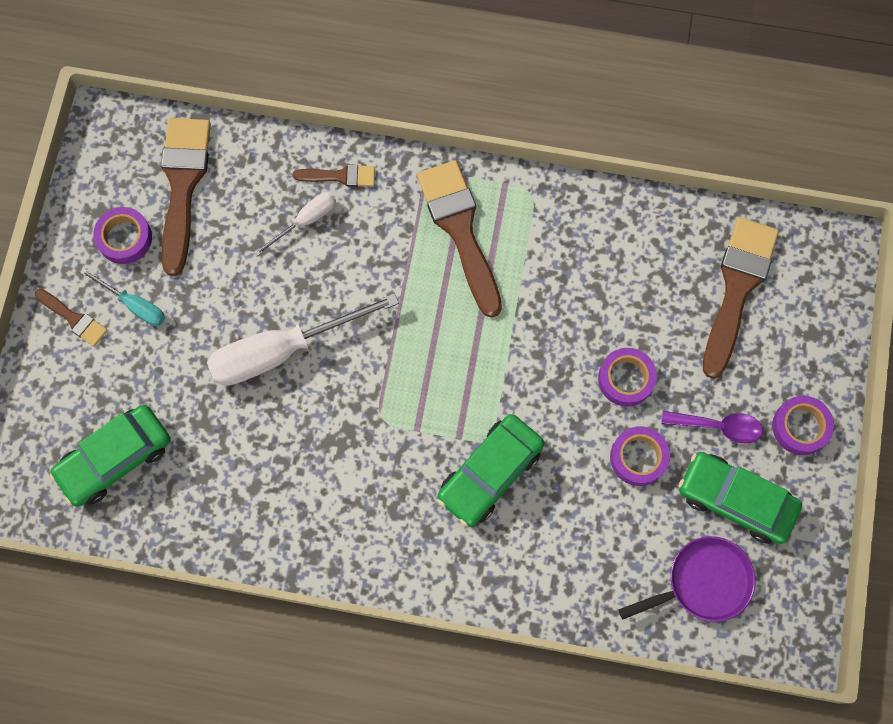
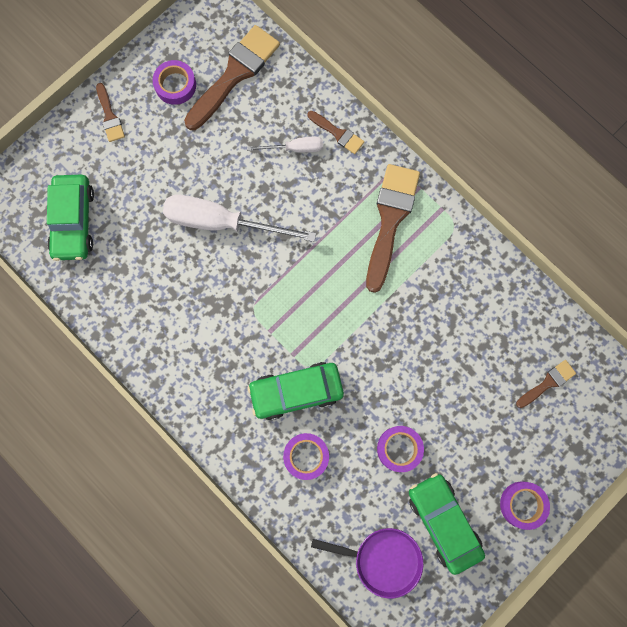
camera: 35 degrees right, 5 degrees up
green car [50,405,170,507] -> green car turned 90 degrees counterclockwise [47,175,94,261]
turquoise screwdriver [80,268,165,326] -> none
purple tape [598,348,657,407] -> purple tape moved to [283,433,329,480]
purple spoon [661,411,763,443] -> none
brown brush [703,217,779,379] -> brown brush [516,360,576,408], size x0.50

